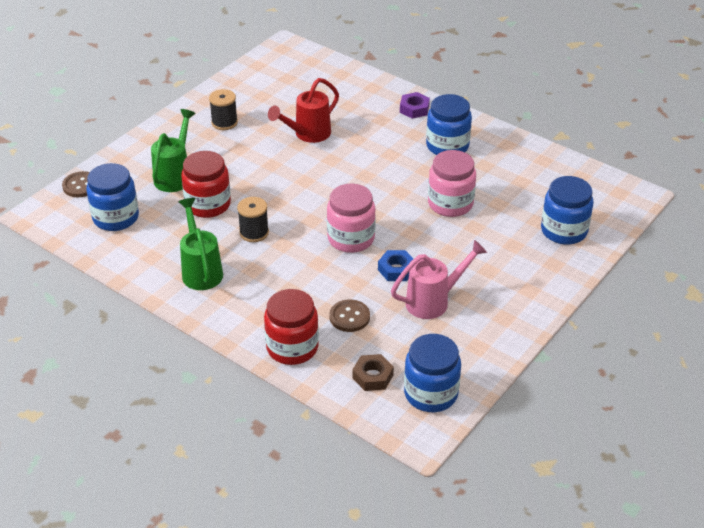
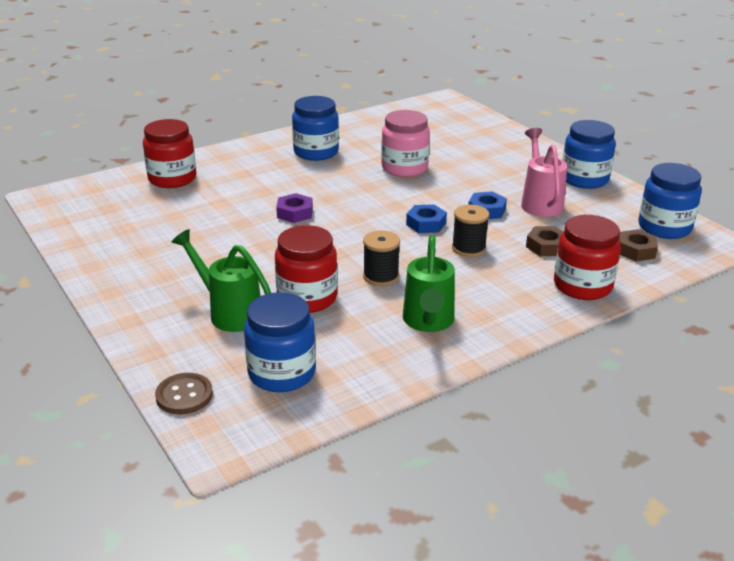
camera: 70 degrees left, 10 degrees down
green watering can [178,198,223,290] -> green watering can turned 90 degrees counterclockwise [403,235,455,332]
black spool [209,89,238,130] -> black spool moved to [452,204,489,257]
red watering can [268,78,339,143] -> none
pink jar [327,184,376,253] -> blue nut [406,204,447,233]
brown button [330,299,370,332] -> brown nut [526,226,563,256]
purple nut [400,92,430,119] -> purple nut moved to [276,193,313,223]
blue jar [541,176,593,245] -> blue jar moved to [563,120,616,189]
none -> red jar [143,119,196,188]

